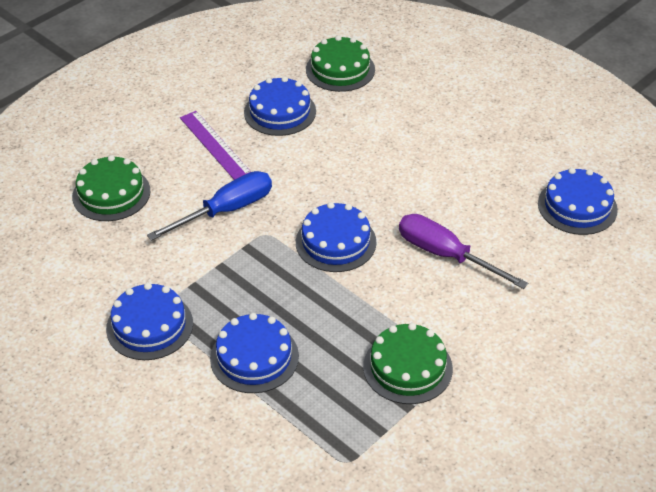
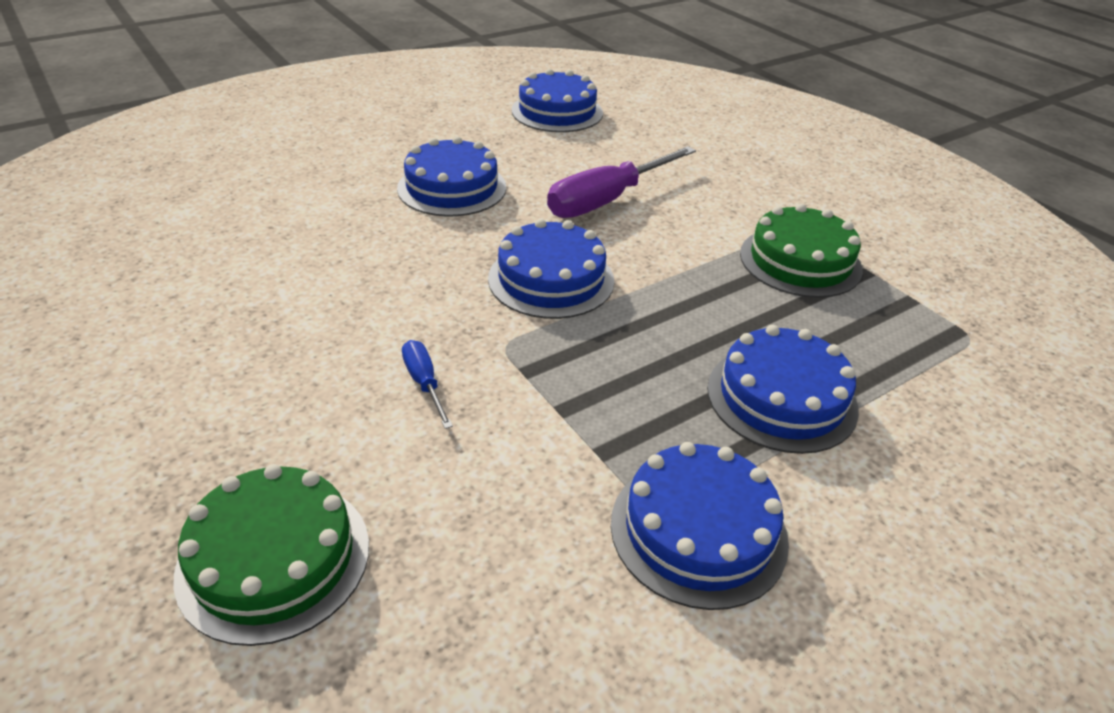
camera: 80 degrees left, 5 degrees down
blue screwdriver [147,171,272,241] -> blue screwdriver [402,340,453,429], size x0.48
purple ruler [180,111,251,180] -> none
blue cake [244,76,316,136] -> blue cake moved to [397,136,506,217]
green cake [306,35,375,92] -> none

